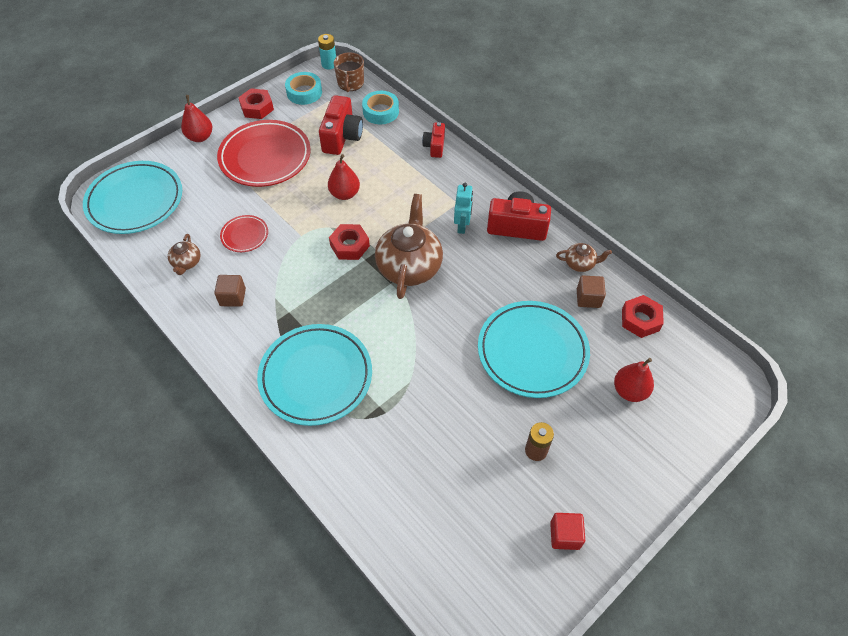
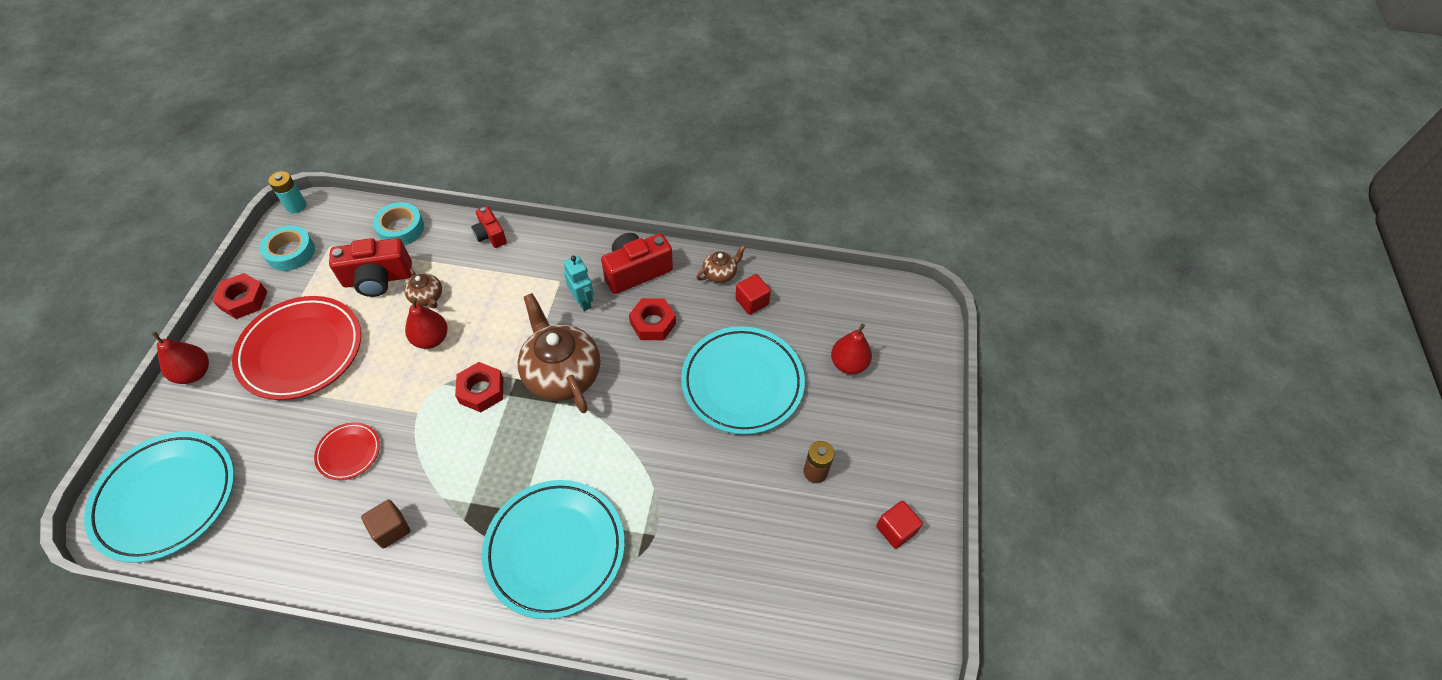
camera: 40 degrees left, 0 degrees up
brown teapot [168,234,201,275] -> brown teapot moved to [405,269,442,308]
red camera [319,95,363,155] -> red camera turned 105 degrees clockwise [329,238,412,297]
brown mug [334,53,364,92] -> none
brown cube [577,276,606,308] -> red cube [735,274,771,315]
red nut [622,295,664,338] -> red nut moved to [629,298,676,340]

